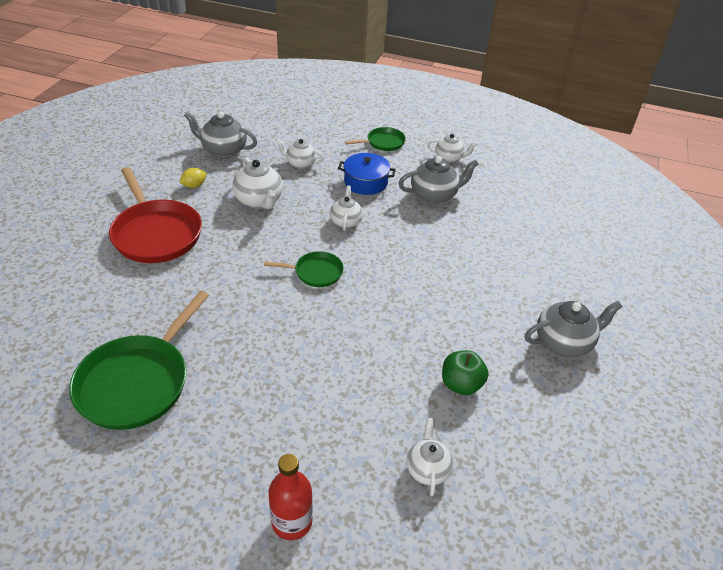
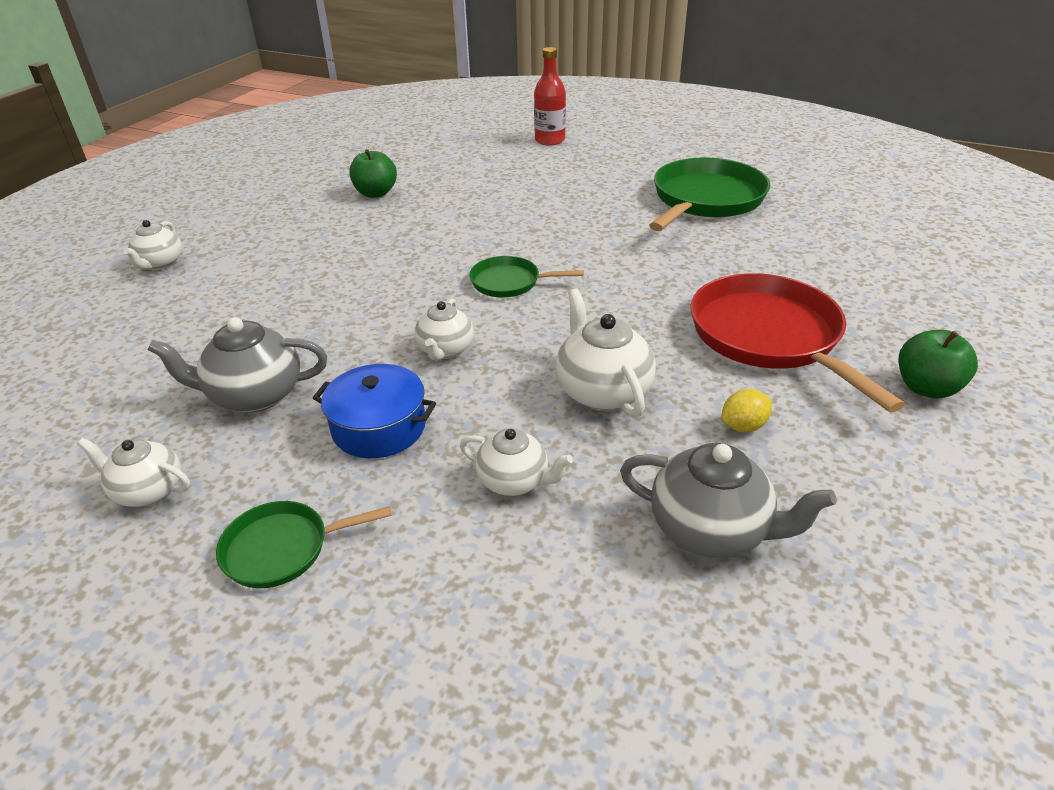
camera: 170 degrees left, 5 degrees down
white teapot [406,418,453,496] -> white teapot moved to [124,220,182,270]
grey teapot [525,301,623,357] -> none
none -> green apple [899,330,978,398]

